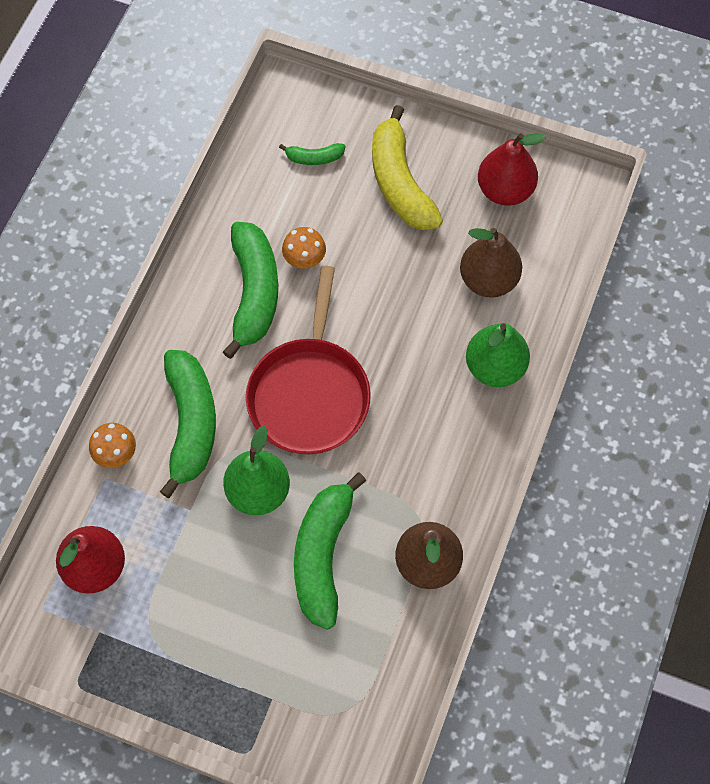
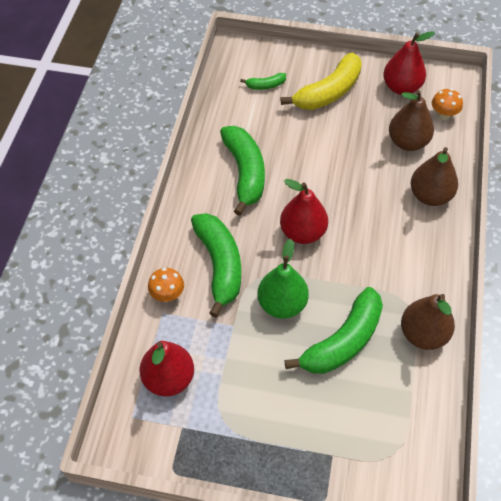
camera: 10 degrees left, 10 degrees down
red pan [246,266,371,454] -> red pear [280,179,328,244]
orange mushroom [282,227,326,269] -> orange mushroom moved to [432,88,463,120]
green banana [294,473,366,630] -> green banana turned 135 degrees counterclockwise [284,287,383,374]
yellow banana [372,105,443,230] -> yellow banana turned 105 degrees counterclockwise [281,53,362,110]
green pear [466,323,530,387] -> brown pear [411,147,458,206]

